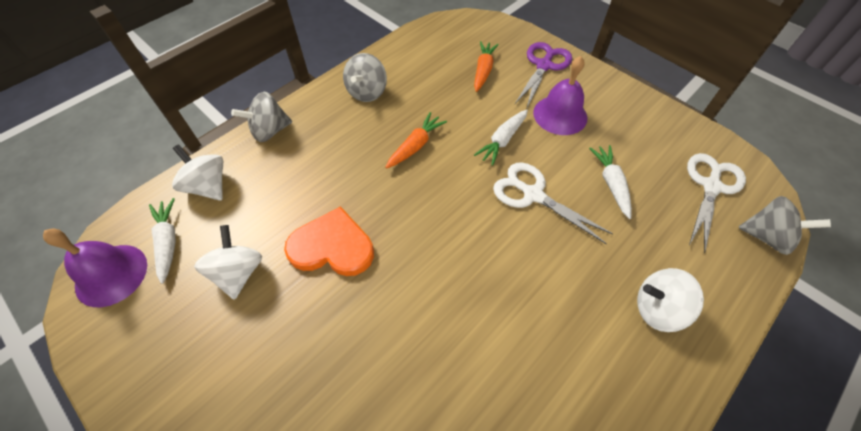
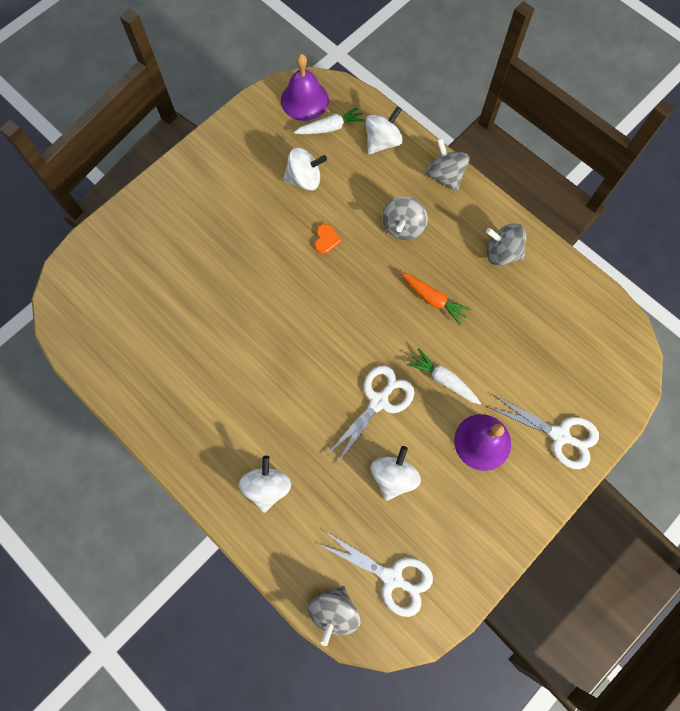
camera: 90 degrees right, 15 degrees up
orange heart [284,206,374,276] -> orange heart [315,224,341,254], size x0.45
orange carrot [474,41,499,92] -> none
purple scissors [515,42,572,110] -> white scissors [488,395,599,469]
white carrot [589,145,632,219] -> white spinning top [371,446,421,501]
none -> grey spinning top [382,196,428,240]

